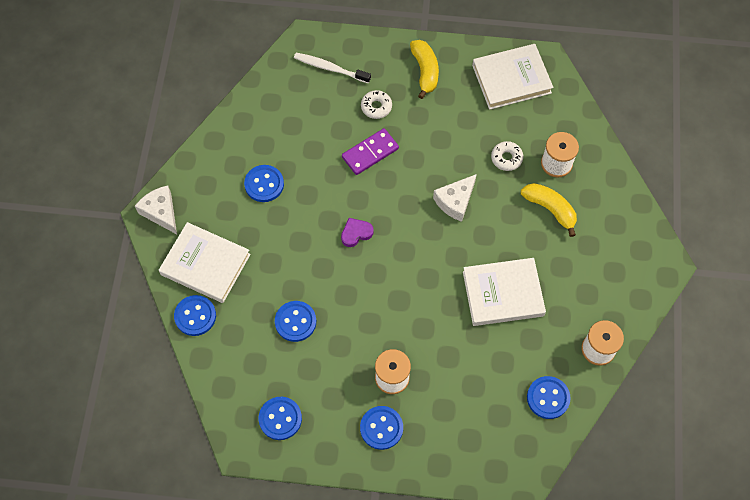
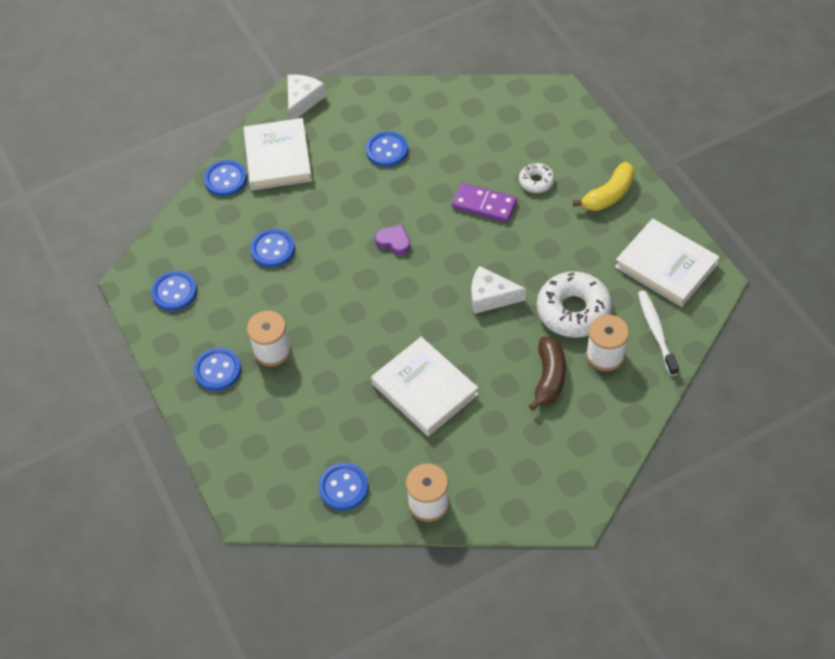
camera: 60 degrees right, 10 degrees down
white toothbrush [294,53,371,83] -> white toothbrush moved to [638,290,679,376]
white donut [491,141,523,171] -> white donut [537,271,612,338], size x1.96
yellow banana [521,183,577,237] -> brown banana [529,337,566,411]

